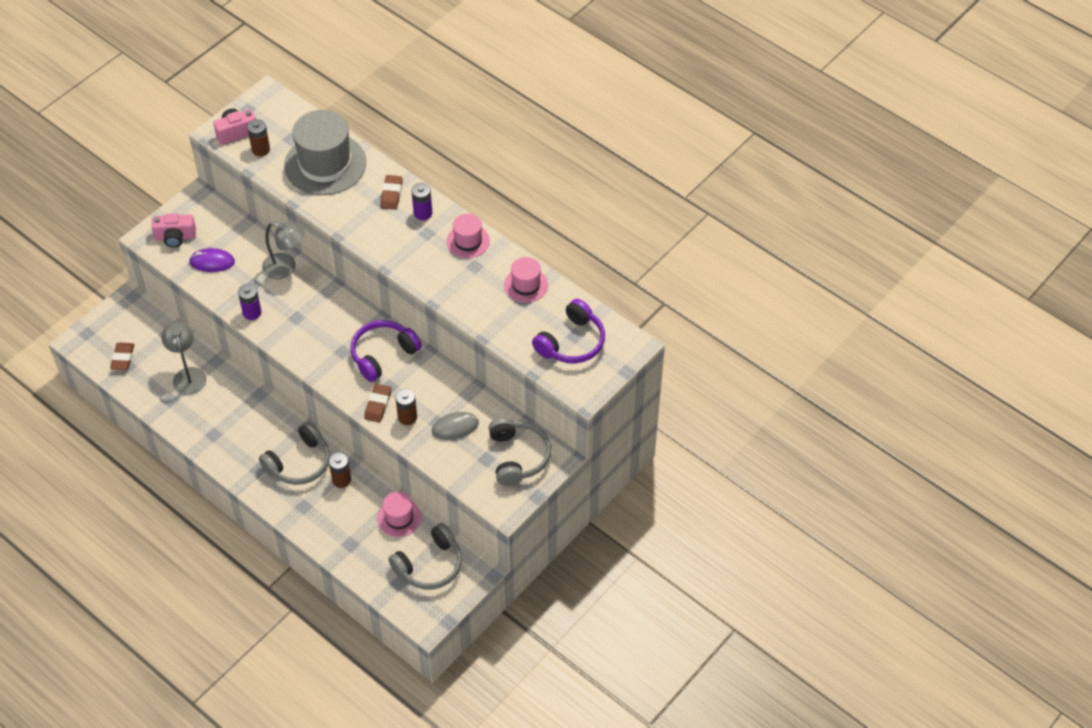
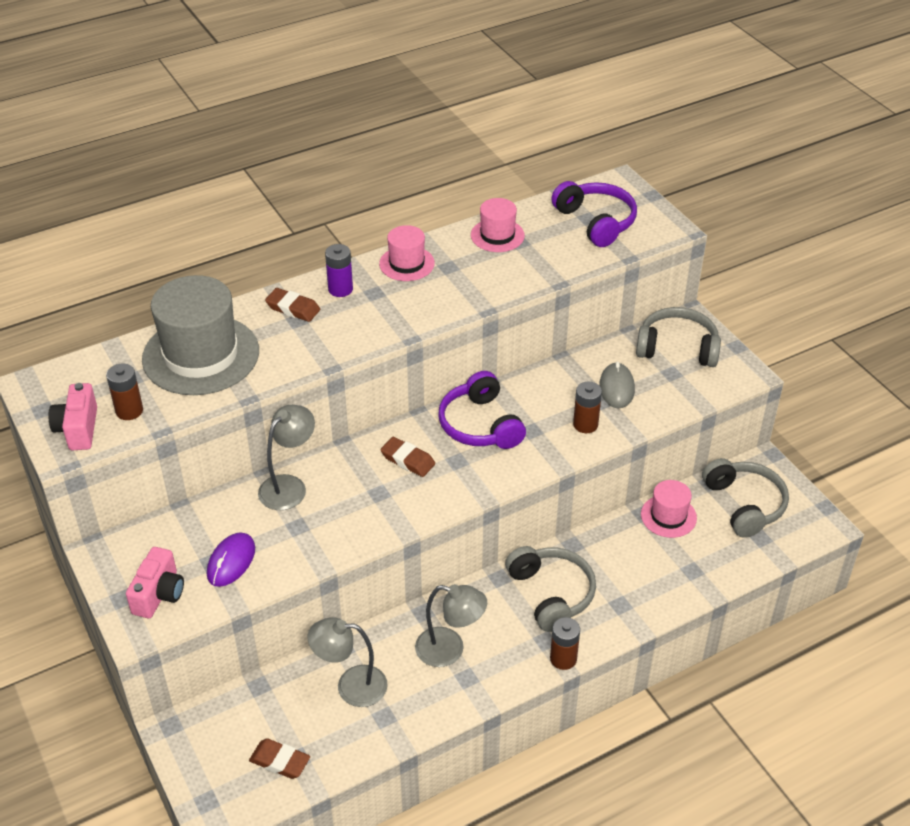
camera: 70 degrees left, 10 degrees down
purple battery [238,284,261,320] -> none
brown battery [329,453,351,488] -> brown battery moved to [550,617,580,670]
brown eraser [364,384,391,423] -> brown eraser moved to [380,437,435,477]
none -> grey lamp [415,584,487,667]

